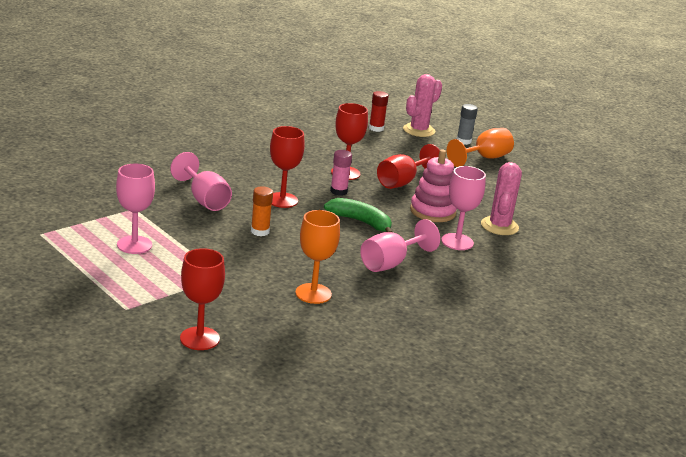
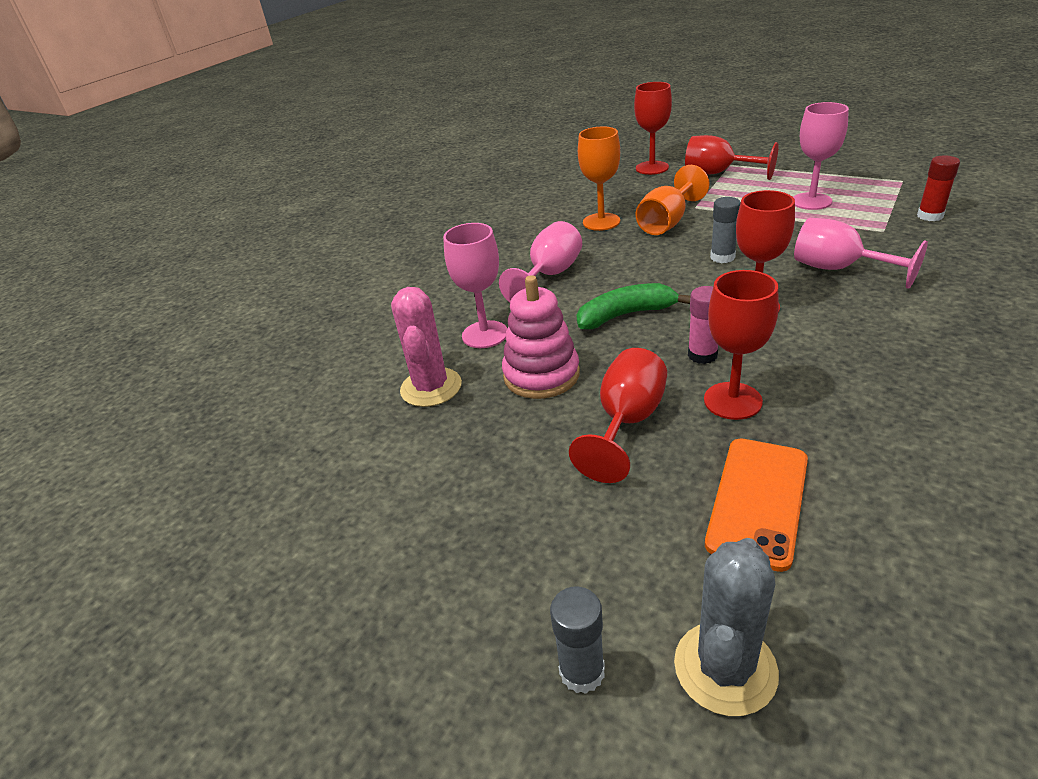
camera: 170 degrees right, 10 degrees up
orange glue stick [251,186,273,236] -> grey glue stick [710,197,741,263]
green banana [324,198,392,232] -> green banana turned 150 degrees clockwise [576,283,690,329]
red glue stick [369,91,389,132] -> red glue stick moved to [917,155,960,221]
pink cactus [403,74,442,137] -> grey cactus [674,538,779,716]
orange goblet [447,128,514,167] -> orange goblet moved to [636,165,710,235]
none -> red goblet [685,135,778,180]
none -> orange phone [705,439,808,572]

